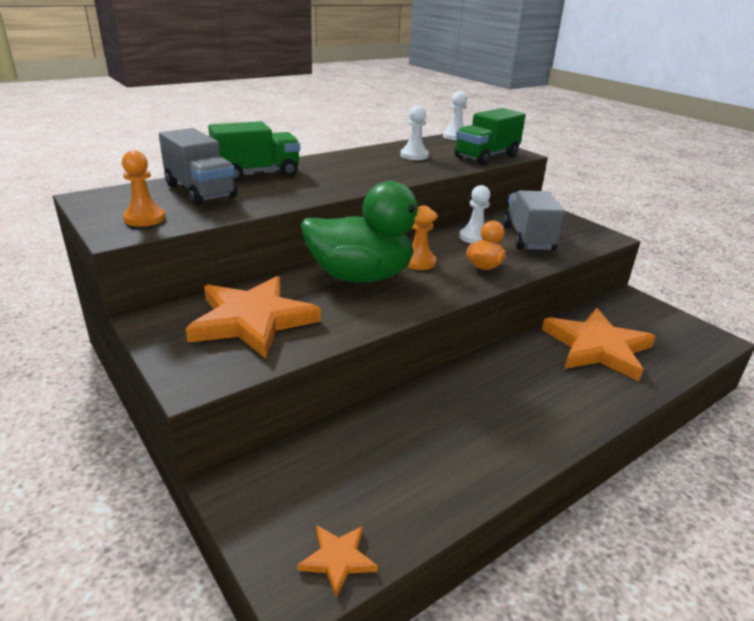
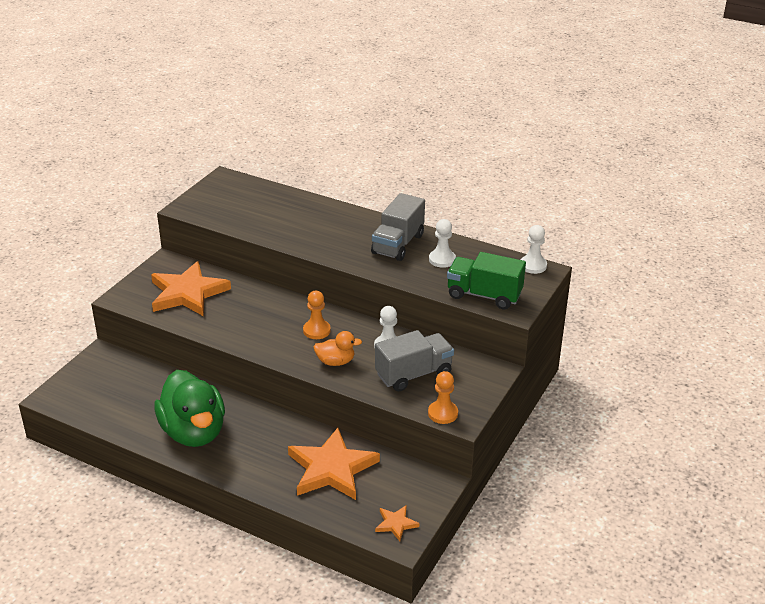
camera: 65 degrees right, 5 degrees up
orange pawn [122,151,165,227] -> orange pawn moved to [428,371,458,424]
grey truck [159,128,237,206] -> grey truck moved to [371,193,425,261]
green truck [208,121,300,182] -> none
orange star [297,525,378,598] -> orange star moved to [375,505,419,541]
green duck [301,181,438,282] -> green duck moved to [154,370,225,447]

